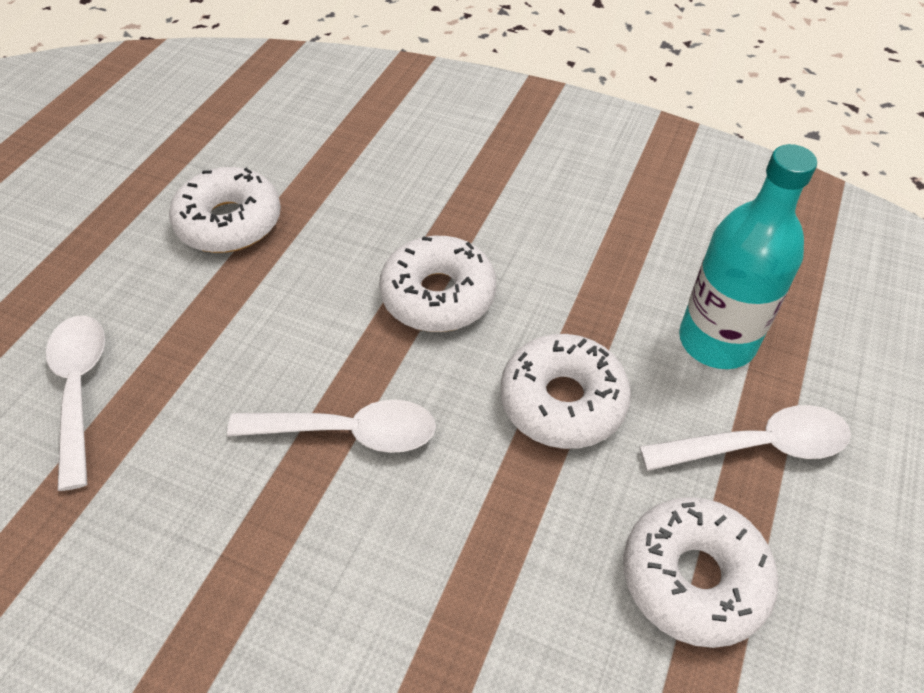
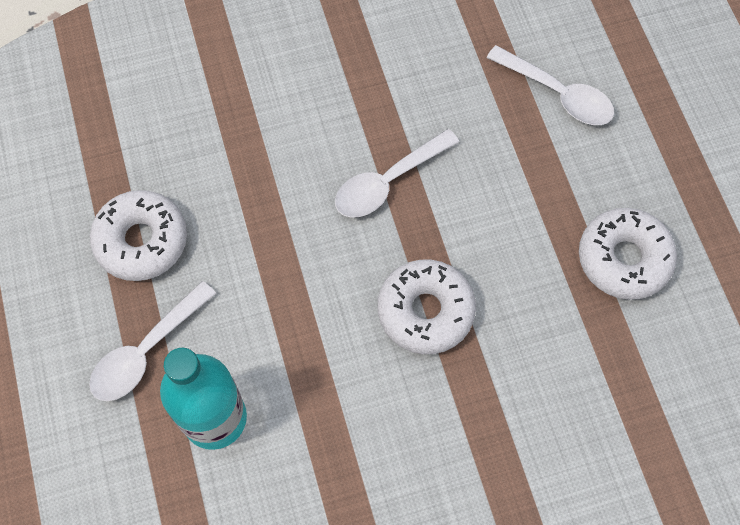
camera: 140 degrees right, 15 degrees up
white donut [500,334,631,449] -> none

